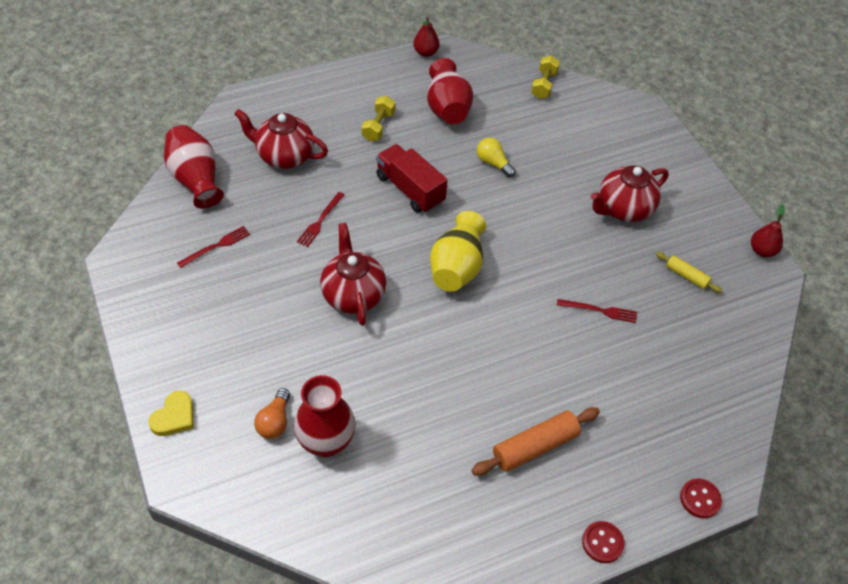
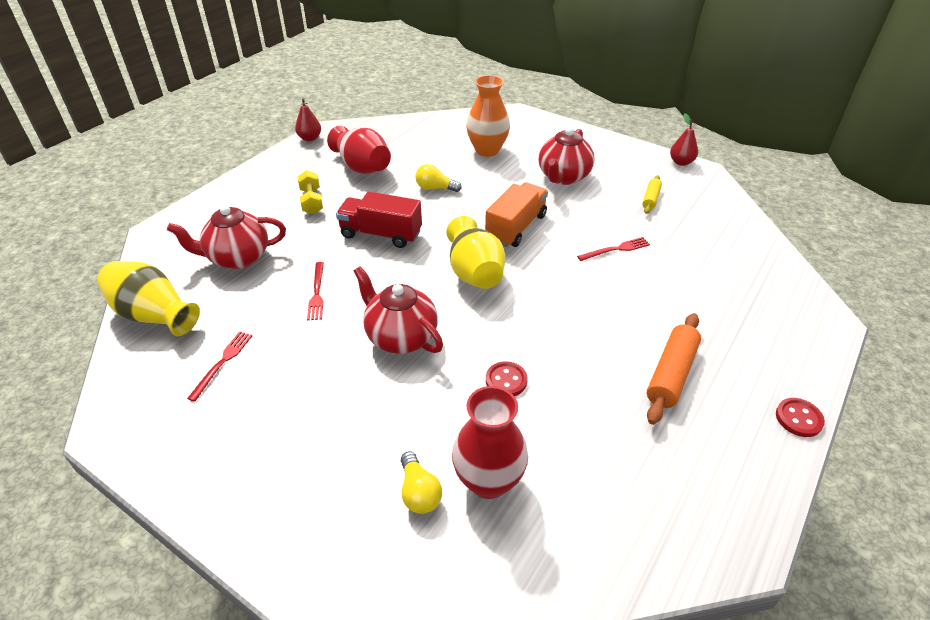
camera: 30 degrees left, 10 degrees down
yellow heart [148,391,194,436] -> none
red vase [164,125,224,209] -> yellow vase [97,261,200,336]
orange light bulb [254,388,290,439] -> yellow light bulb [401,451,442,514]
yellow dumbbell [531,56,560,99] -> none
yellow rolling pin [656,252,722,293] -> yellow rolling pin turned 75 degrees counterclockwise [642,175,662,214]
red button [680,479,722,518] -> red button moved to [486,362,528,396]
none -> orange vase [466,75,510,157]
none -> orange truck [485,182,548,247]

